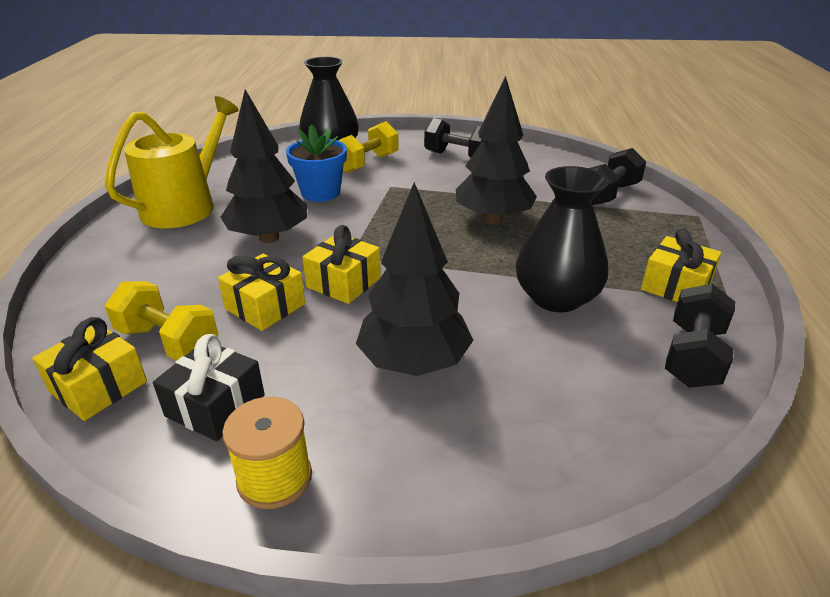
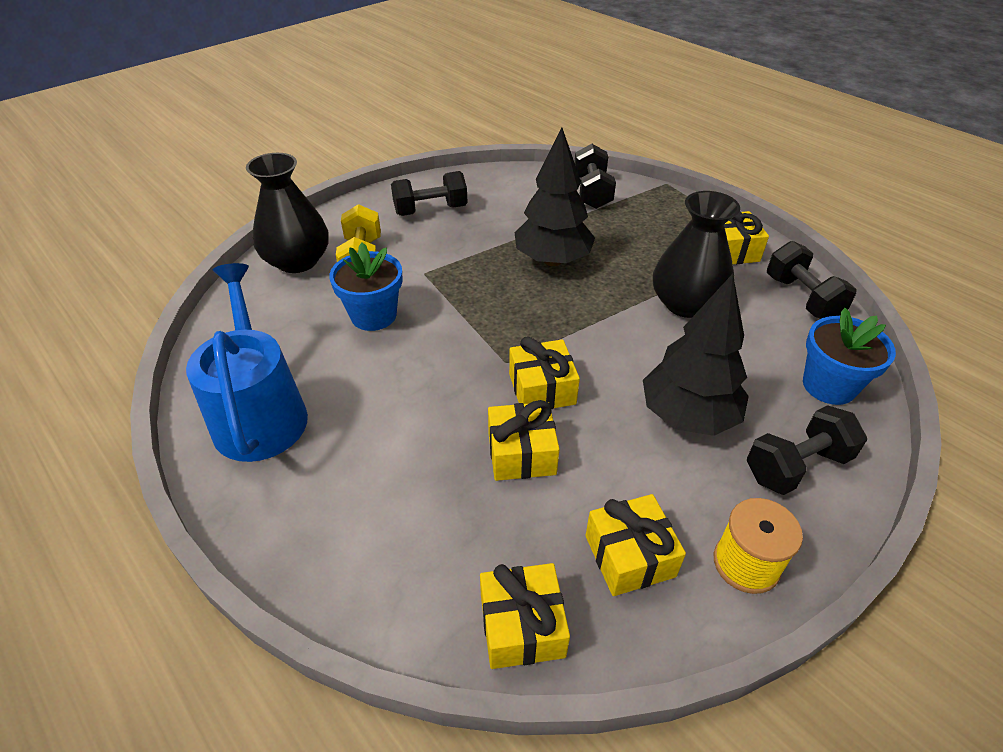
camera: 45 degrees left, 10 degrees up
yellow watering can [105,96,239,228] -> blue watering can [186,263,308,462]
yellow dumbbell [105,281,218,361] -> none
black gift [153,334,265,441] -> yellow gift [585,494,686,596]
black tree [220,89,307,243] -> none
none -> black dumbbell [747,405,867,495]
none -> blue flower pot [803,308,896,405]

